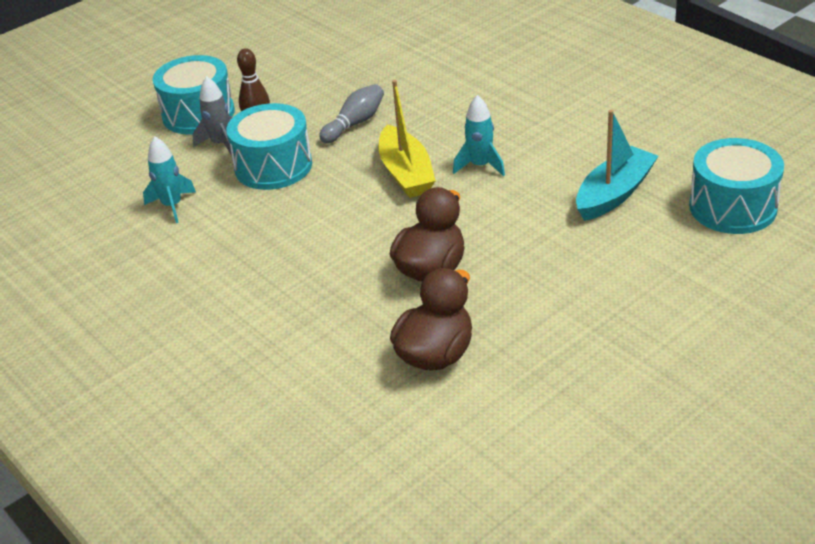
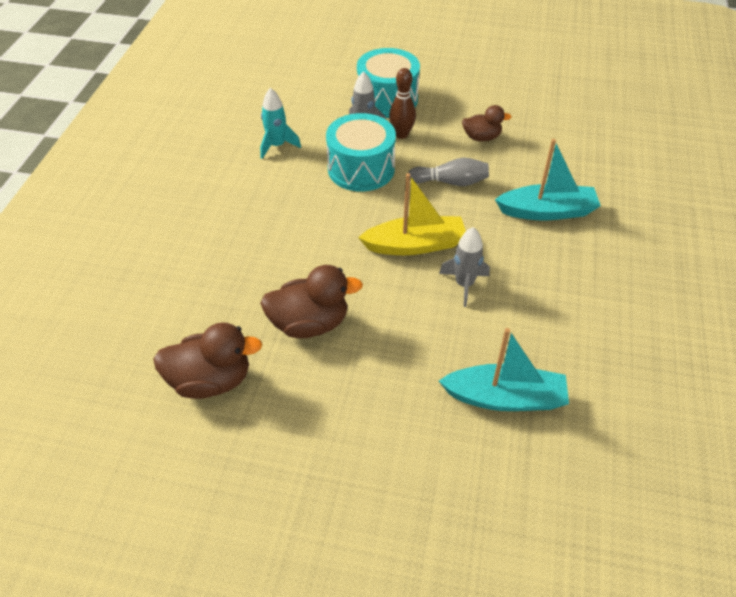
camera: 50 degrees right, 10 degrees up
yellow boat [379,80,436,198] -> yellow boat turned 135 degrees counterclockwise [358,173,466,255]
turquoise rocket [453,95,505,176] -> grey rocket [439,227,490,307]
turquoise drum [689,138,784,234] -> none
none -> brown duck [462,105,512,141]
none -> turquoise boat [495,139,601,221]

